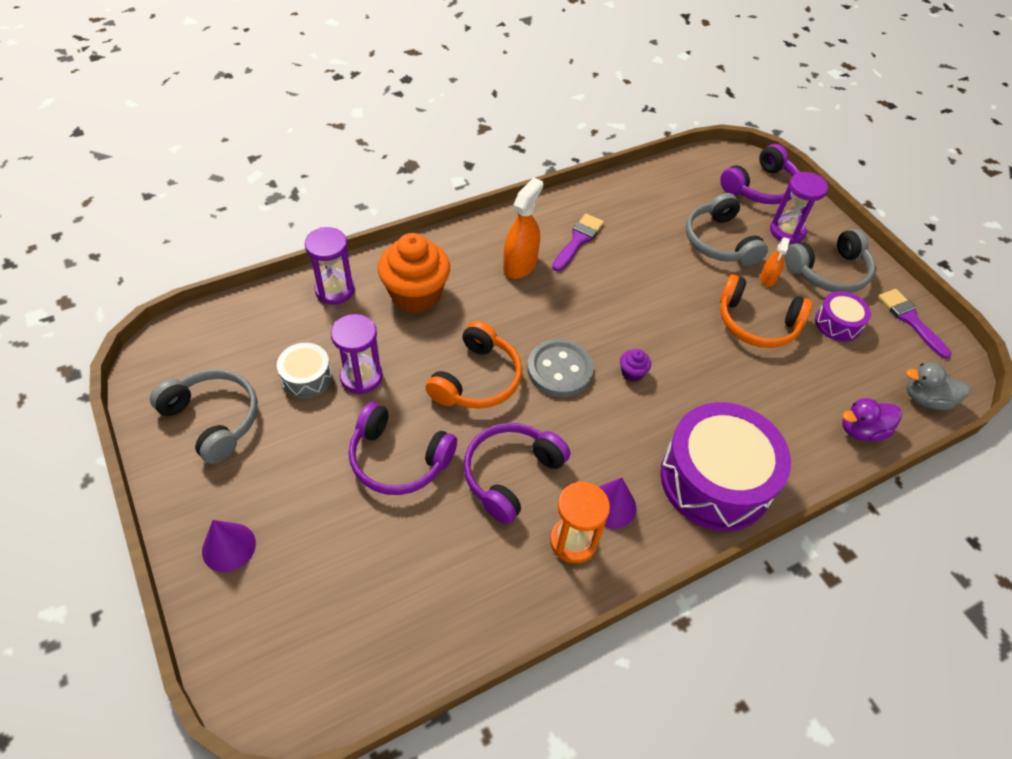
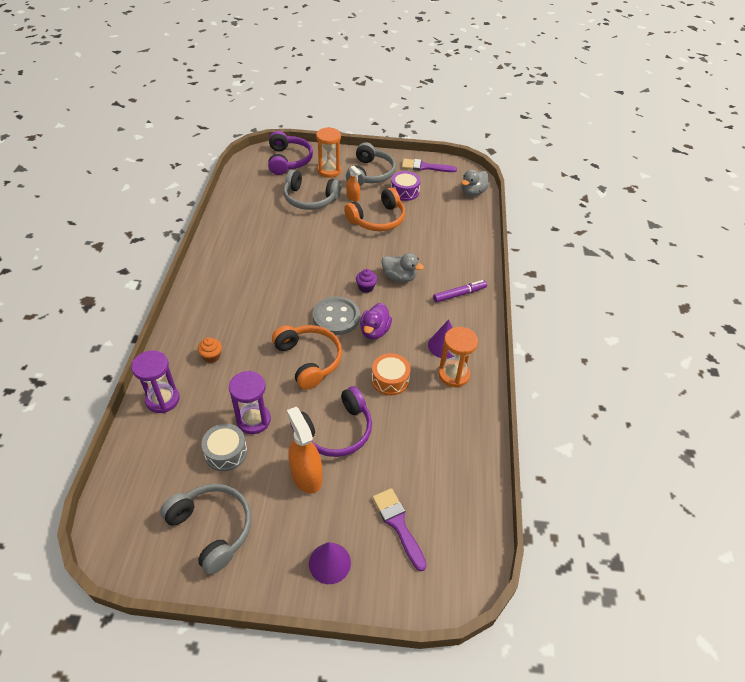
camera: 55 degrees left, 5 degrees down
grey headphones [150,369,258,464] -> grey headphones turned 60 degrees clockwise [160,484,251,575]
orange cupcake [378,233,450,313] -> orange cupcake [198,337,222,363], size x0.42
purple headphones [464,423,570,524] -> orange drum [372,353,411,395]
orange spray bottle [503,178,543,279] -> orange spray bottle moved to [287,407,322,494]
purple brush [552,214,604,272] -> purple brush moved to [372,488,427,571]
purple drum [660,402,791,531] -> purple marker [433,280,487,303]
purple hourglass [770,172,828,244] -> orange hourglass [316,127,341,178]
purple duck [842,398,902,441] -> purple duck moved to [360,303,392,340]
none -> grey duck [381,253,424,283]

